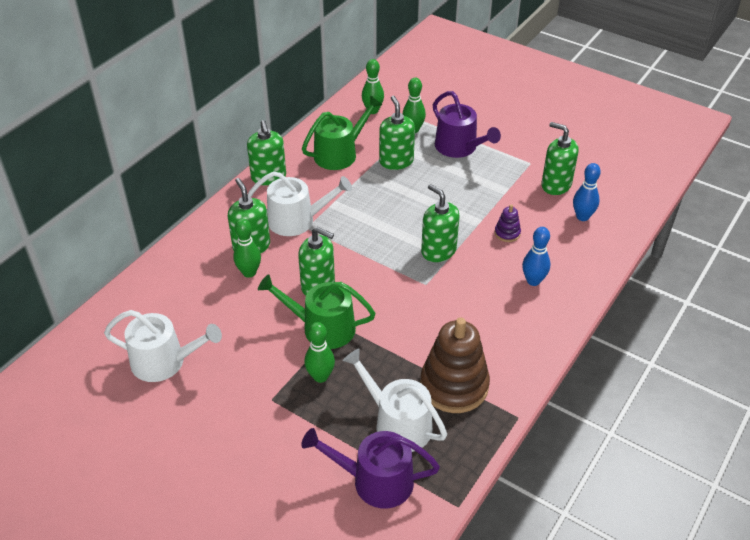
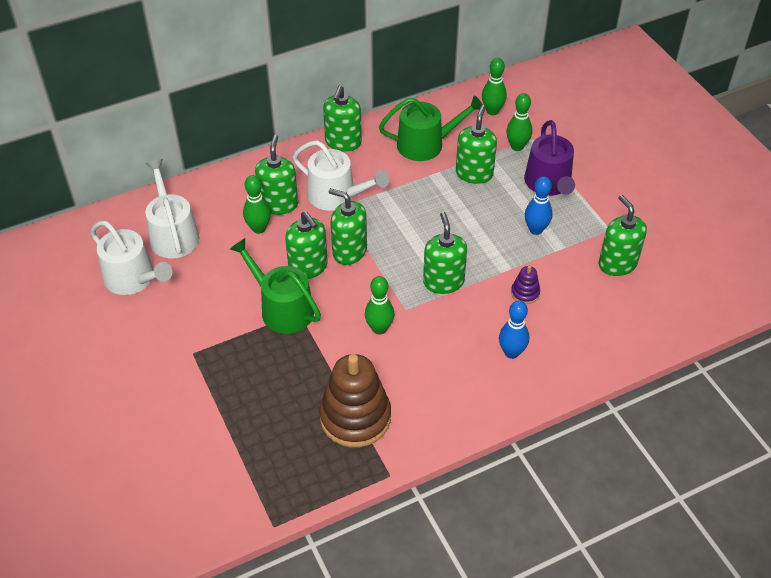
camera: 30 degrees right, 5 degrees up
purple watering can [301,428,440,509] -> none
green bowling pin [304,322,335,383] -> green bowling pin moved to [365,276,395,335]
white watering can [343,349,447,452] -> white watering can moved to [145,159,199,258]
blue bowling pin [573,163,601,221] -> blue bowling pin moved to [525,176,553,235]
none -> green soap dispenser [329,188,367,265]

